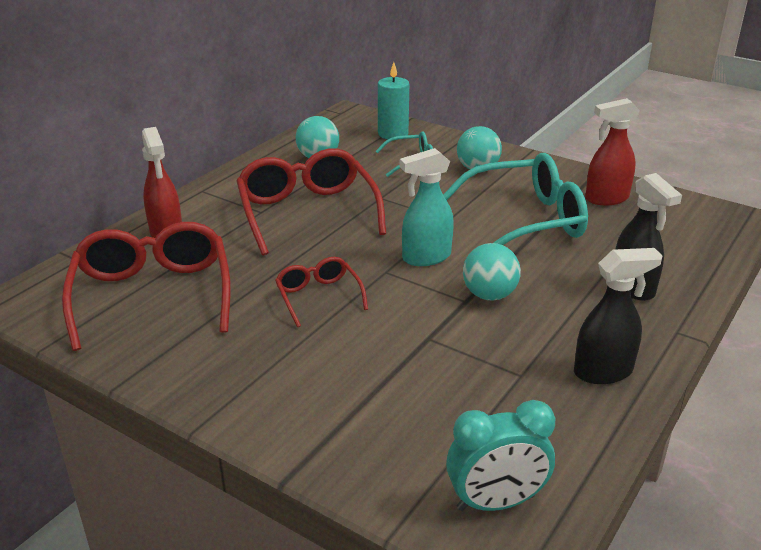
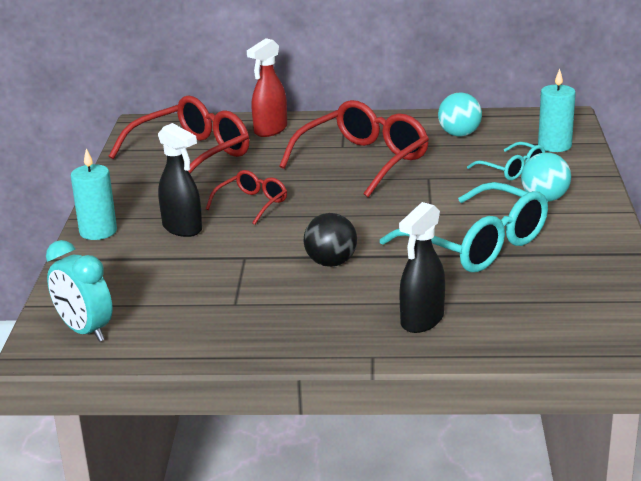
camera: 60 degrees right, 5 degrees down
turquoise spray bottle [400,148,454,266] -> none
turquoise ball [463,243,521,300] -> black ball [303,213,357,267]
black spray bottle [574,248,662,384] -> black spray bottle moved to [158,123,202,237]
red spray bottle [585,98,640,205] -> none
none -> turquoise candle [71,148,117,240]

